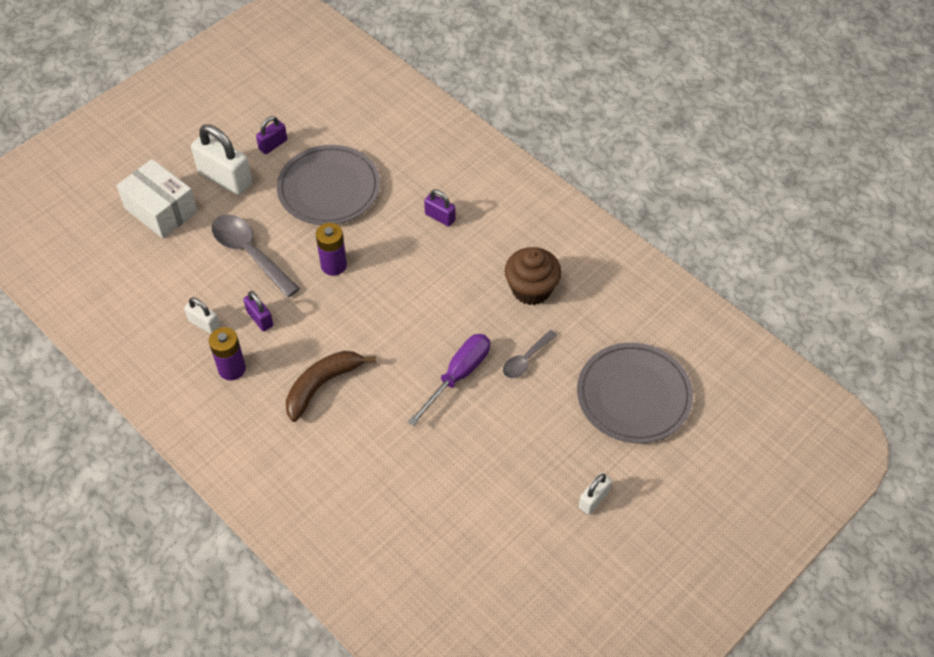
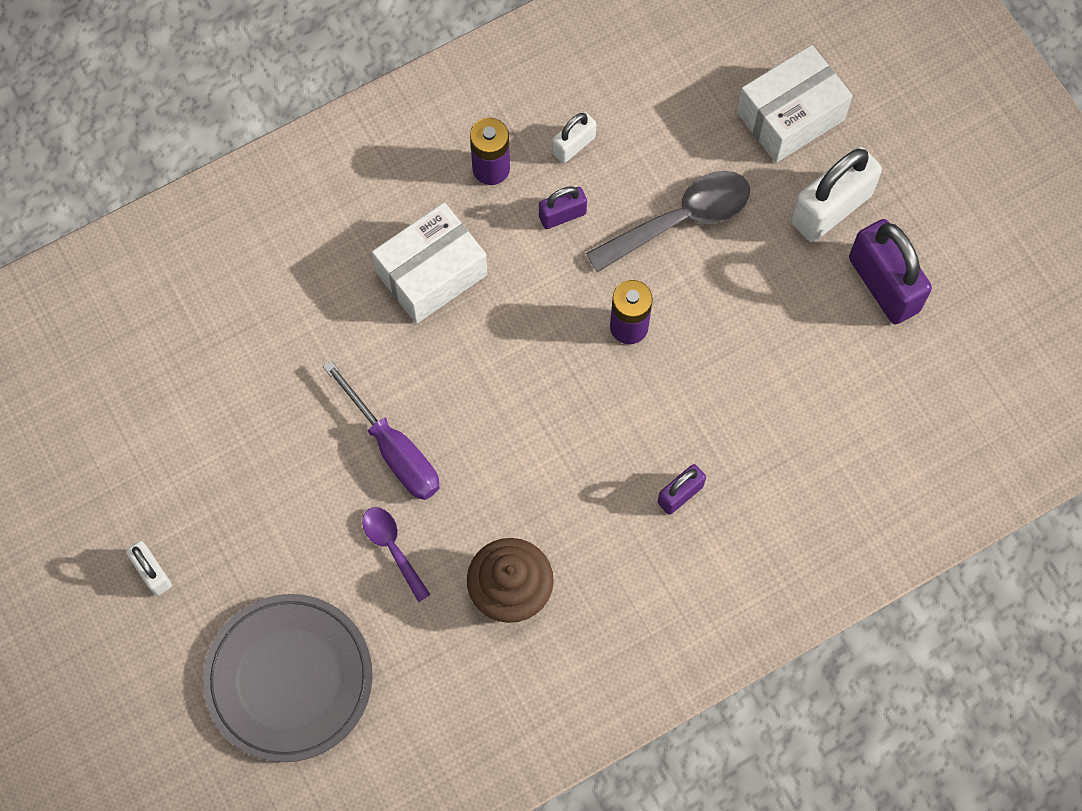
camera: 105 degrees right, 15 degrees up
purple padlock [256,116,287,154] -> purple padlock [849,219,932,324], size x1.88
grey plate [277,145,380,225] -> none
brown banana [286,351,376,422] -> white box [372,202,487,324]
grey spoon [503,330,557,378] -> purple spoon [362,507,431,602]

